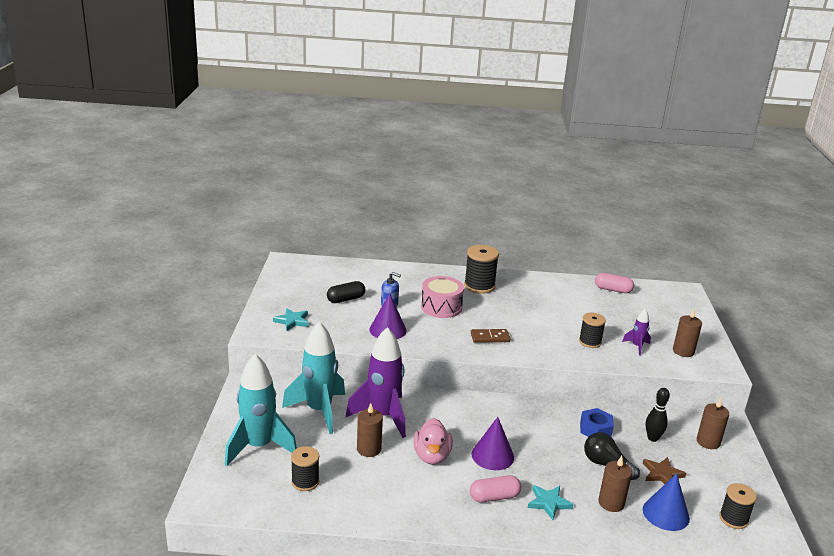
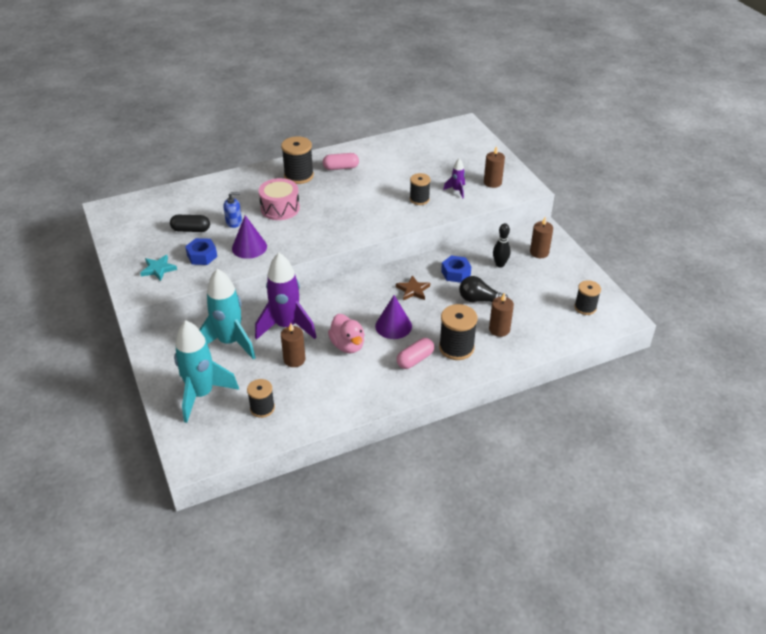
camera: 25 degrees left, 15 degrees up
black capsule [327,281,365,303] -> black capsule turned 60 degrees clockwise [170,215,210,232]
brown domino [471,329,510,343] -> none
turquoise star [528,485,574,520] -> black spool [439,304,478,360]
pink capsule [595,273,634,293] -> pink capsule moved to [323,153,359,170]
brown star [643,457,686,484] -> brown star moved to [396,275,430,300]
blue cone [643,473,690,531] -> none
none -> blue nut [185,238,217,265]

